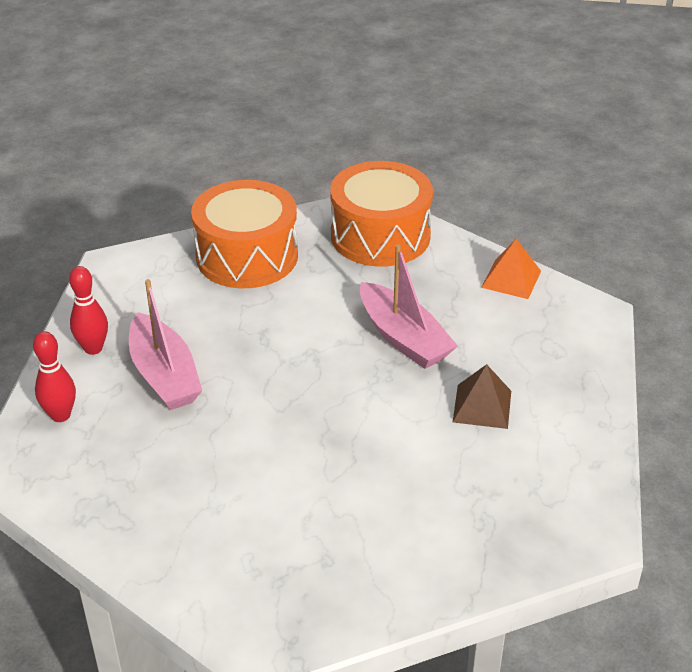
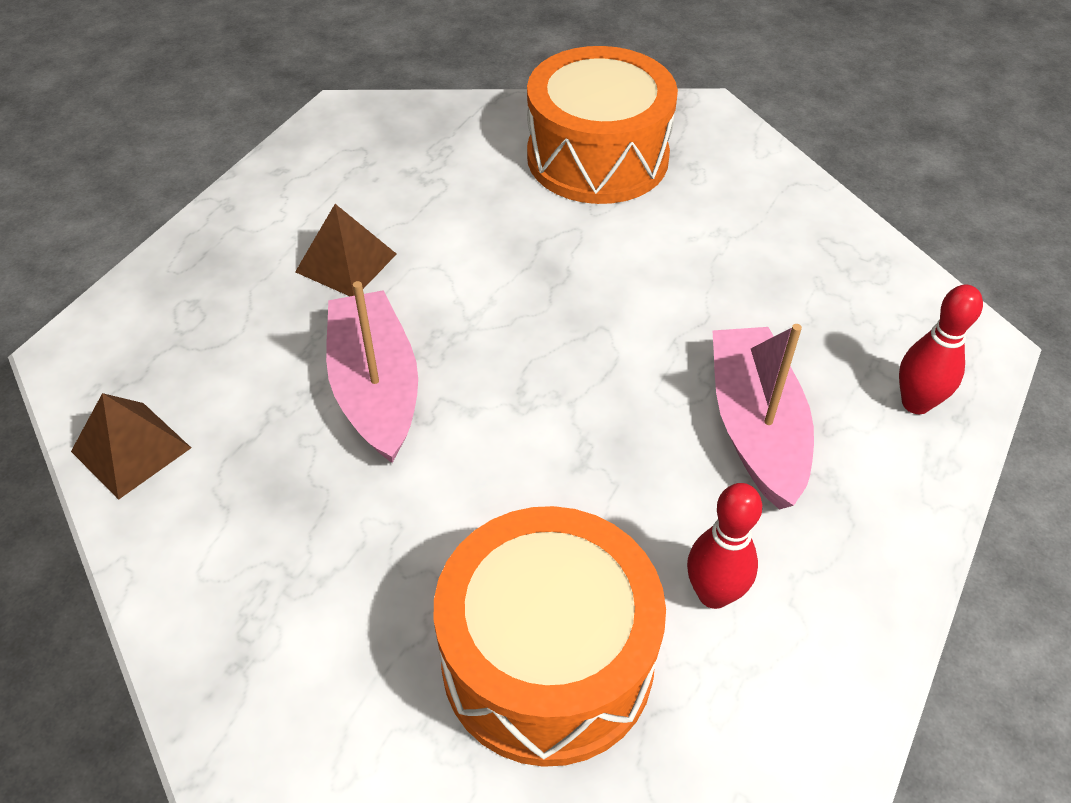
camera: 160 degrees left, 10 degrees up
red bowling pin [69,266,108,355] -> red bowling pin moved to [687,483,762,609]
orange drum [330,161,433,267] -> orange drum moved to [527,46,678,204]
orange pyramid [481,239,541,299] -> brown pyramid [71,393,191,500]

